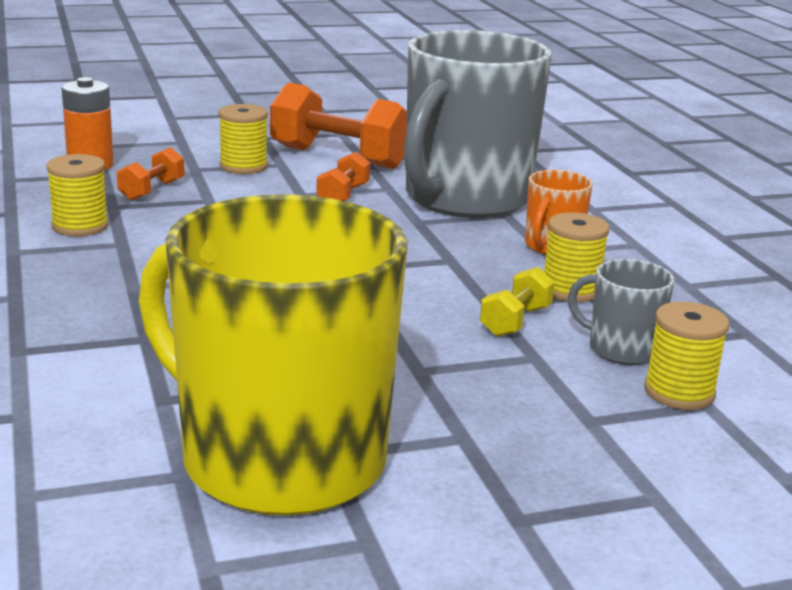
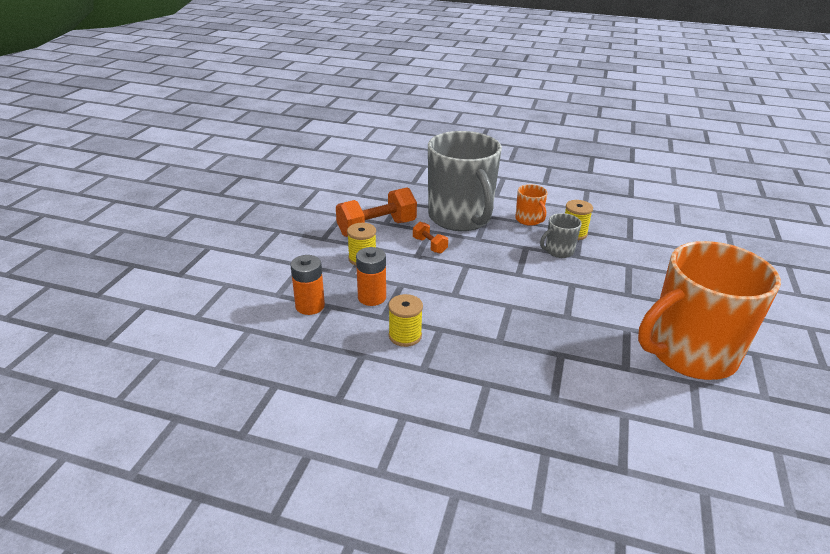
camera: 55 degrees left, 10 degrees up
orange dumbbell [117,147,185,201] -> orange battery [356,247,386,306]
yellow mug [139,194,407,516] -> orange mug [638,241,781,380]
yellow dumbbell [480,267,555,337] -> none
grey mug [568,259,675,365] -> grey mug moved to [540,213,582,258]
yellow spool [644,301,729,410] -> none

